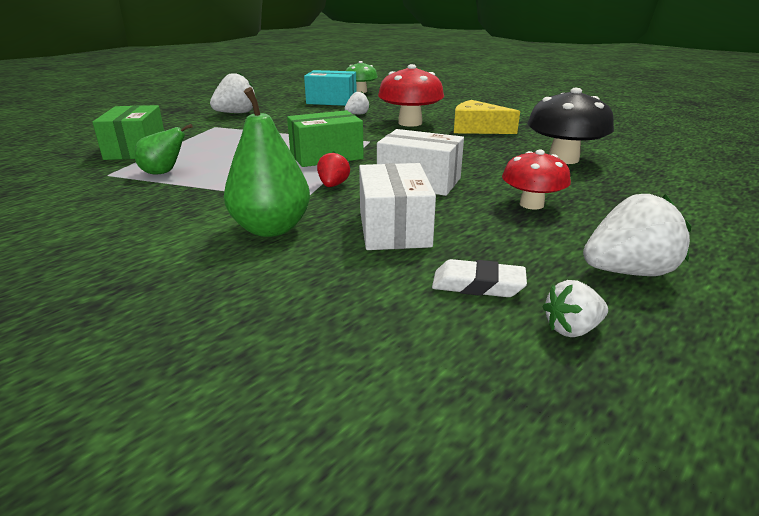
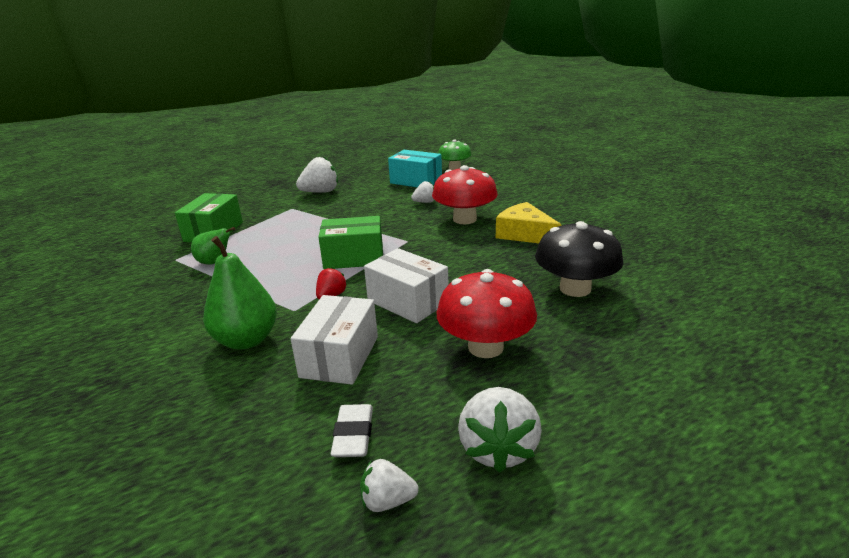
camera: 20 degrees right, 0 degrees up
white eraser [432,259,527,297] -> white eraser turned 60 degrees clockwise [331,404,373,457]
red mushroom [502,149,571,209] -> red mushroom [437,269,537,358], size x1.53
white strawberry [583,194,691,276] -> white strawberry turned 90 degrees clockwise [458,387,542,473]

